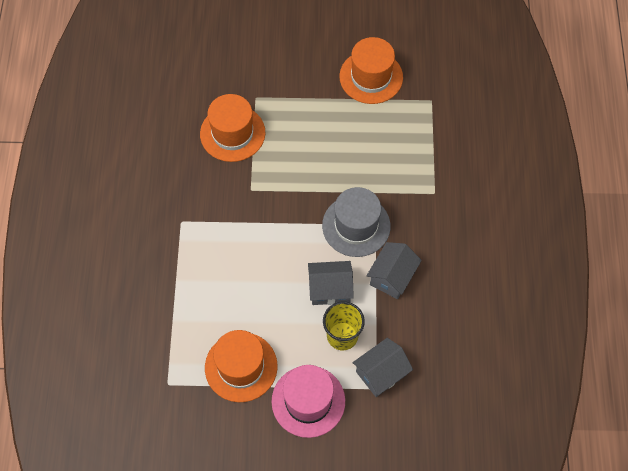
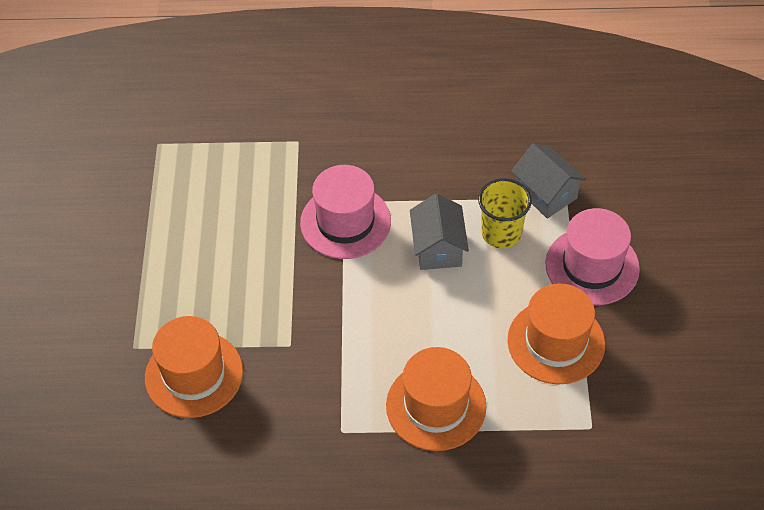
camera: 90 degrees left, 10 degrees down
grey hat [322,187,391,257] -> pink hat [300,165,391,259]
orange hat [339,37,403,104] -> orange hat moved to [386,347,487,451]
grey house [366,242,422,299] -> none

